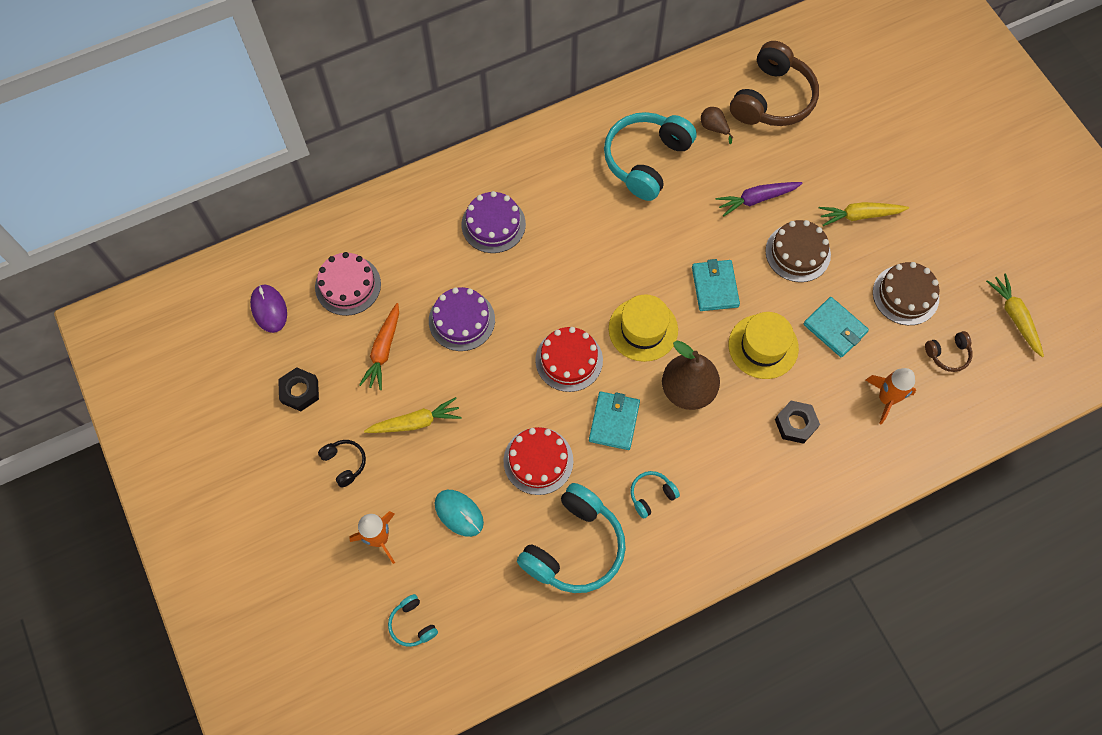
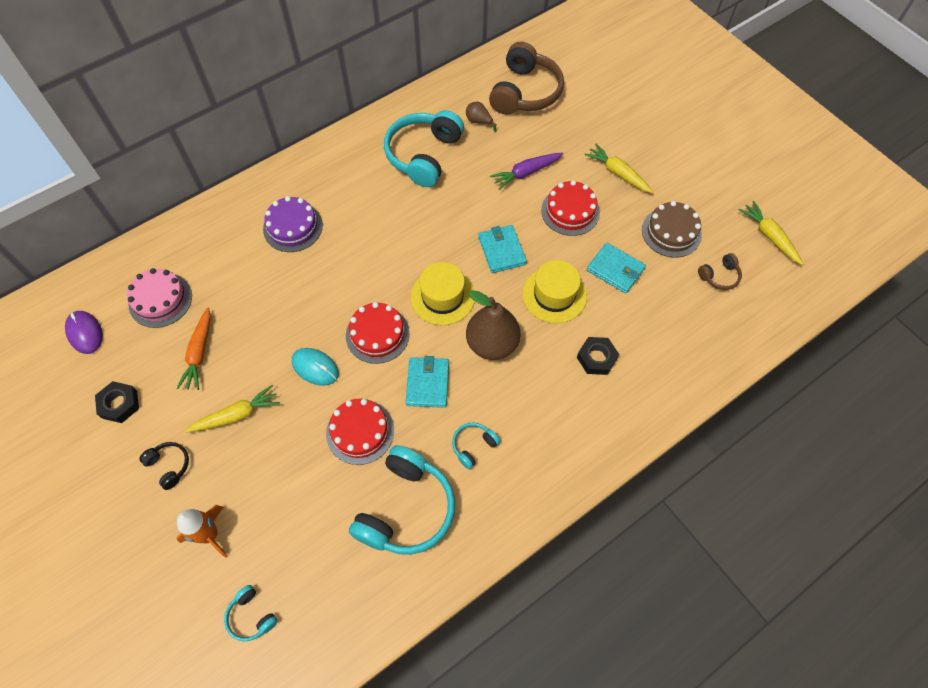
camera: 10 degrees left, 5 degrees down
purple cake [429,287,495,351] -> none
turquoise mouse [435,490,484,537] -> turquoise mouse moved to [292,348,339,386]
brown cake [765,220,831,282] -> red cake [541,180,600,236]
yellow carrot [819,202,909,226] -> yellow carrot turned 60 degrees clockwise [584,144,653,193]
orange rocket [866,368,916,425] -> none

